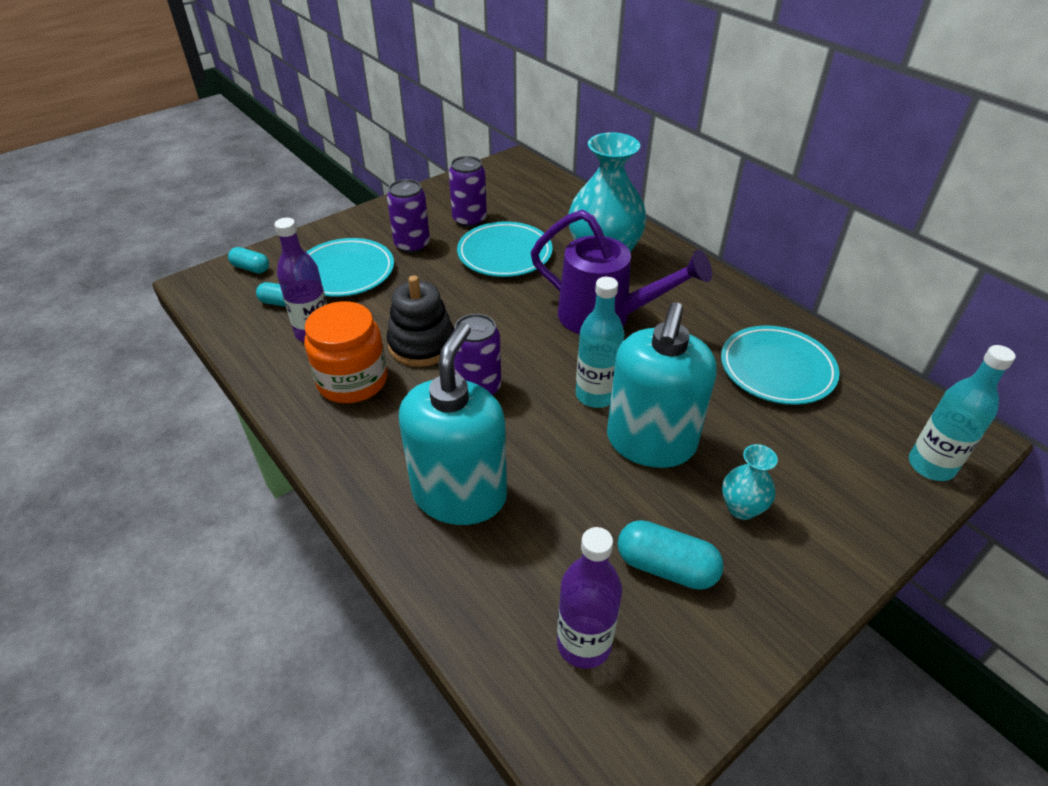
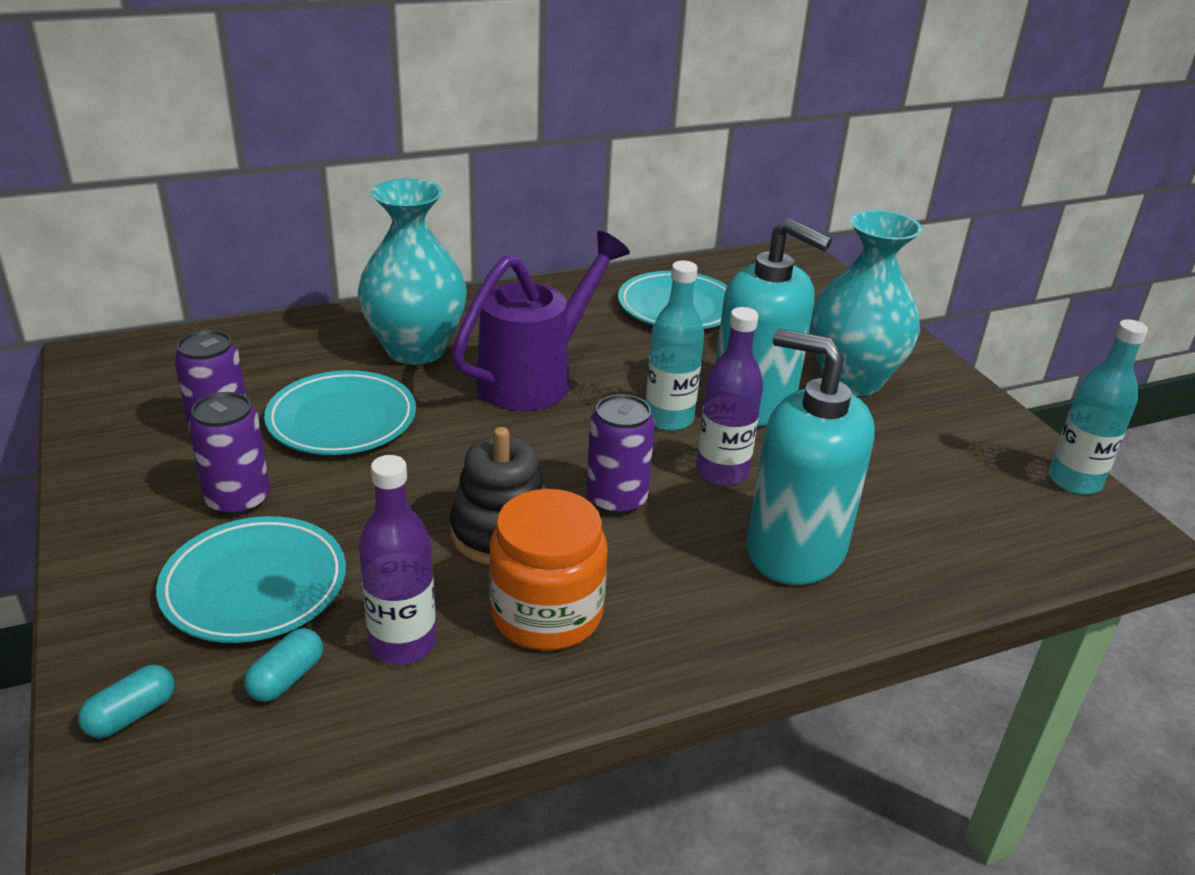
camera: 75 degrees left, 10 degrees down
purple bottle [557,527,622,669] -> purple bottle moved to [696,307,763,486]
turquoise capsule [617,520,724,590] -> none
turquoise vase [722,444,778,520] -> turquoise vase [810,210,922,396], size x2.13
turquoise bottle [909,345,1016,481] -> turquoise bottle moved to [1049,319,1148,495]

